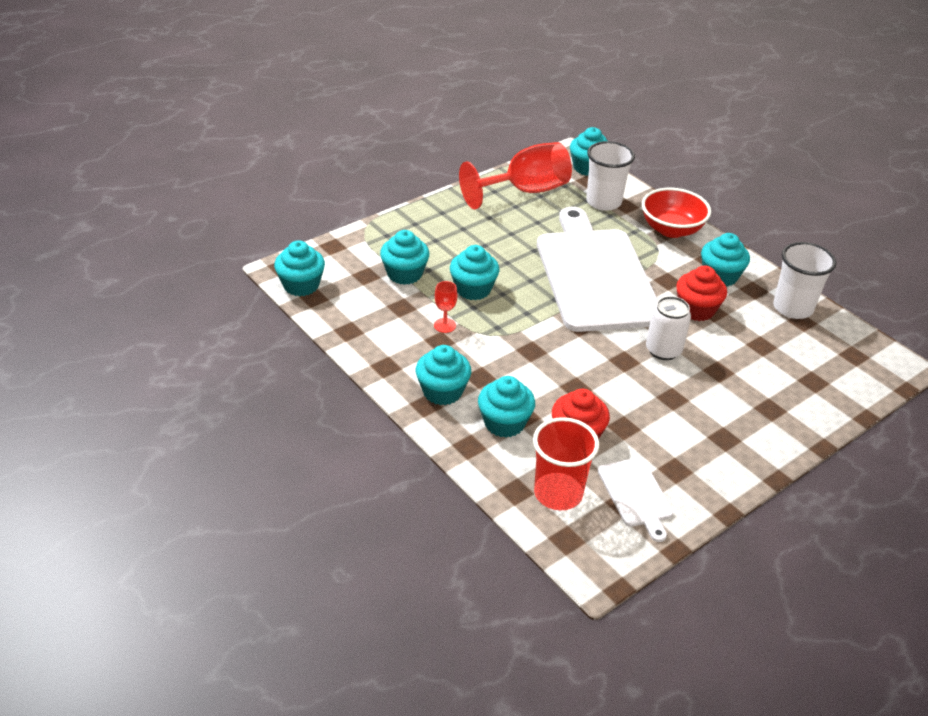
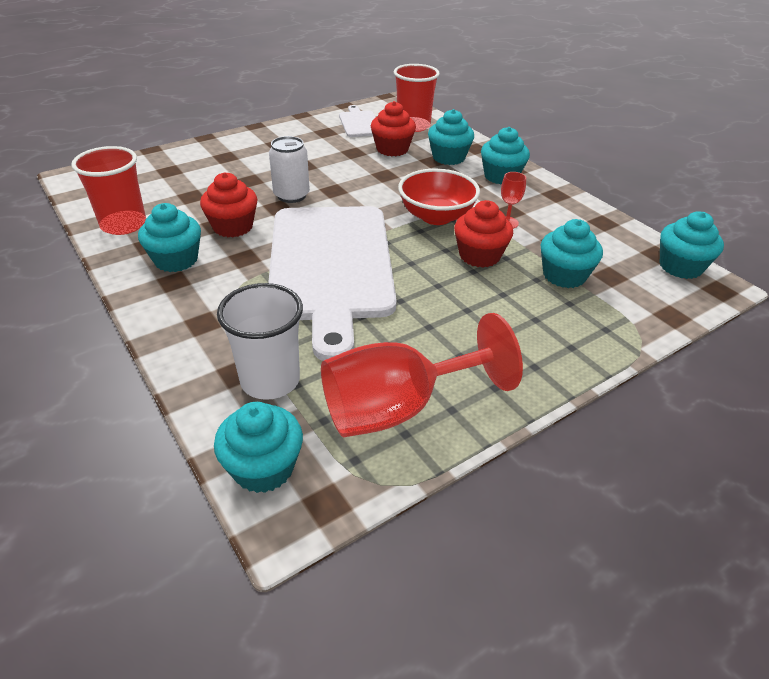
camera: 175 degrees left, 0 degrees up
turquoise cupcake [450,245,499,300] -> red cupcake [454,200,513,268]
red bowl [642,188,711,238] -> red bowl moved to [398,169,480,225]
white cup [773,242,836,319] -> red cup [71,146,146,235]

